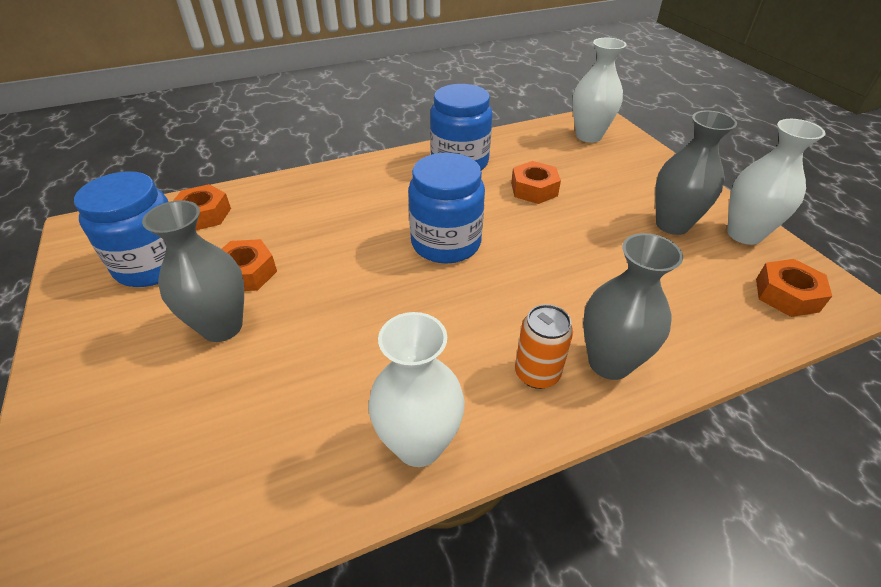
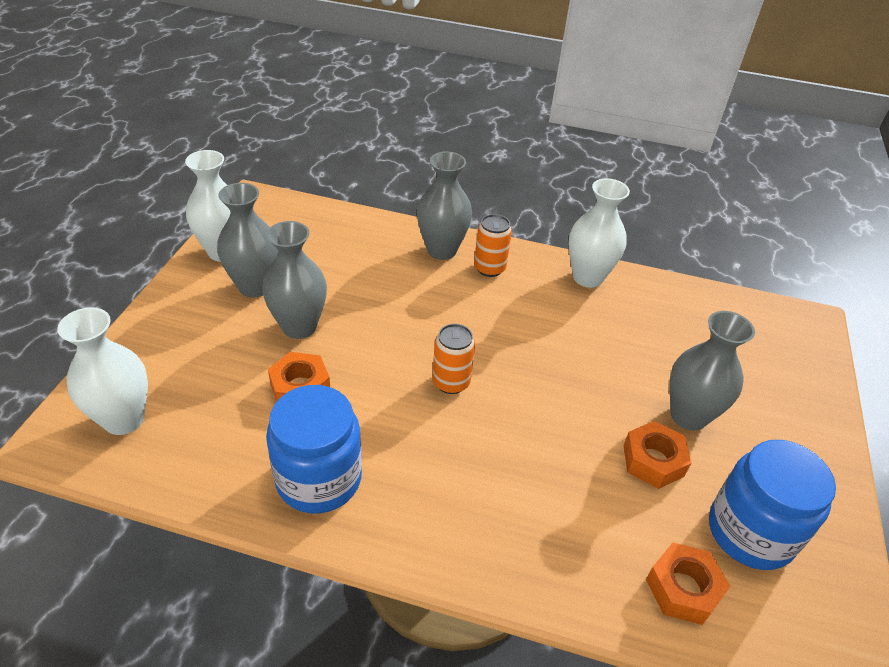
camera: 145 degrees left, 0 degrees up
blue jar [408,153,485,264] -> orange can [432,324,475,394]
orange nut [756,259,832,317] -> none
none -> grey vase [262,221,327,339]

